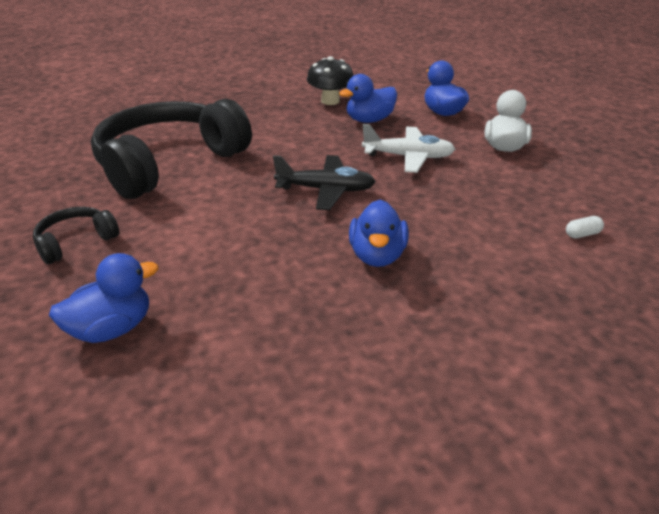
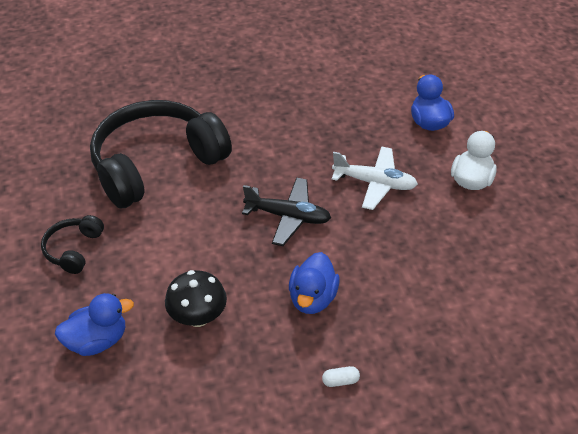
camera: 10 degrees right, 10 degrees up
black headphones [33,207,119,264] -> black headphones turned 45 degrees counterclockwise [41,215,104,274]
black mushroom [307,56,353,105] -> black mushroom moved to [165,270,227,327]
blue duck [339,74,397,123] -> none
white capsule [566,216,604,238] -> white capsule moved to [322,366,360,387]

